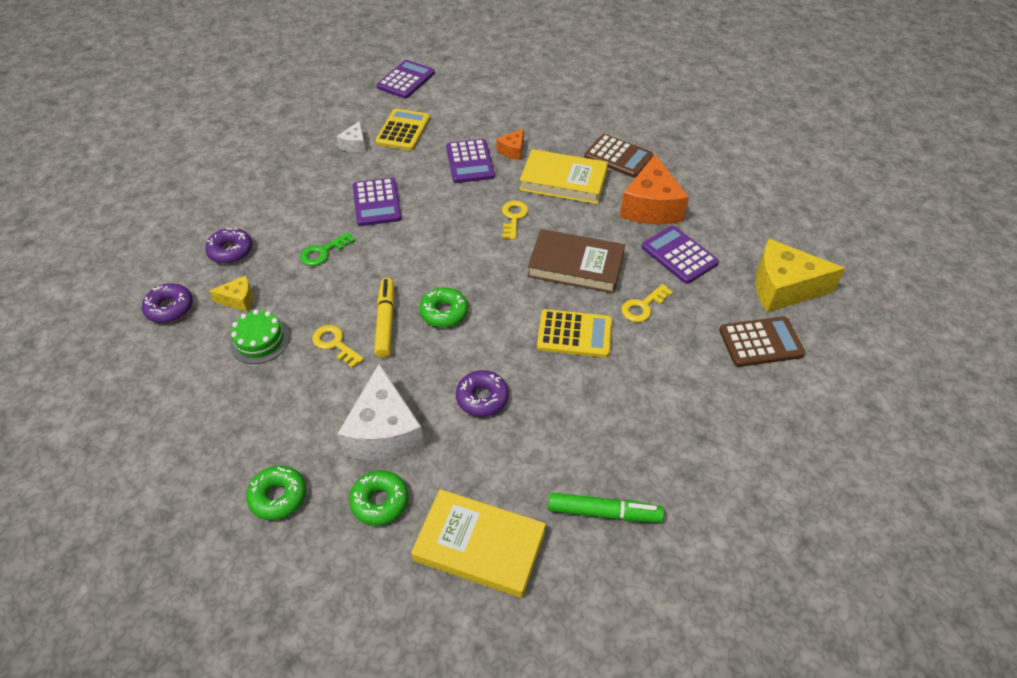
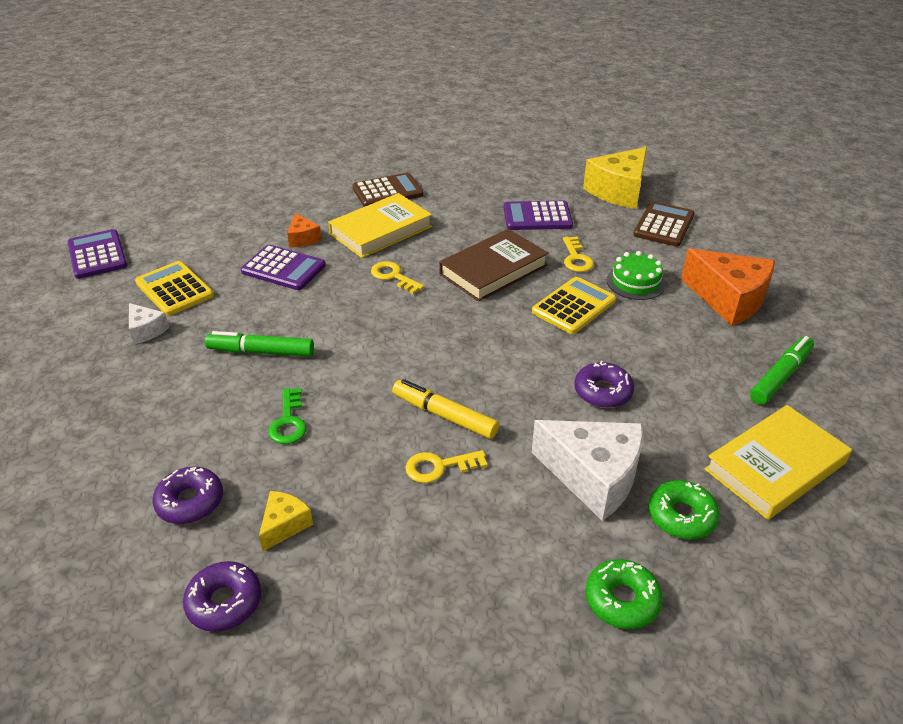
camera: 55 degrees left, 10 degrees down
green cake [230,309,290,364] -> green cake moved to [606,251,666,300]
purple calculator [353,178,401,226] -> green marker [205,331,314,357]
green donut [419,287,468,328] -> none
orange cheese [620,154,689,224] -> orange cheese moved to [681,248,775,326]

